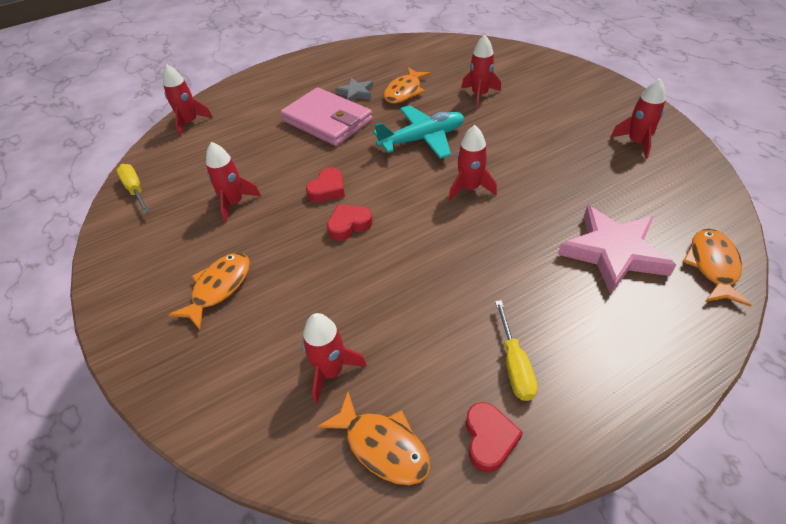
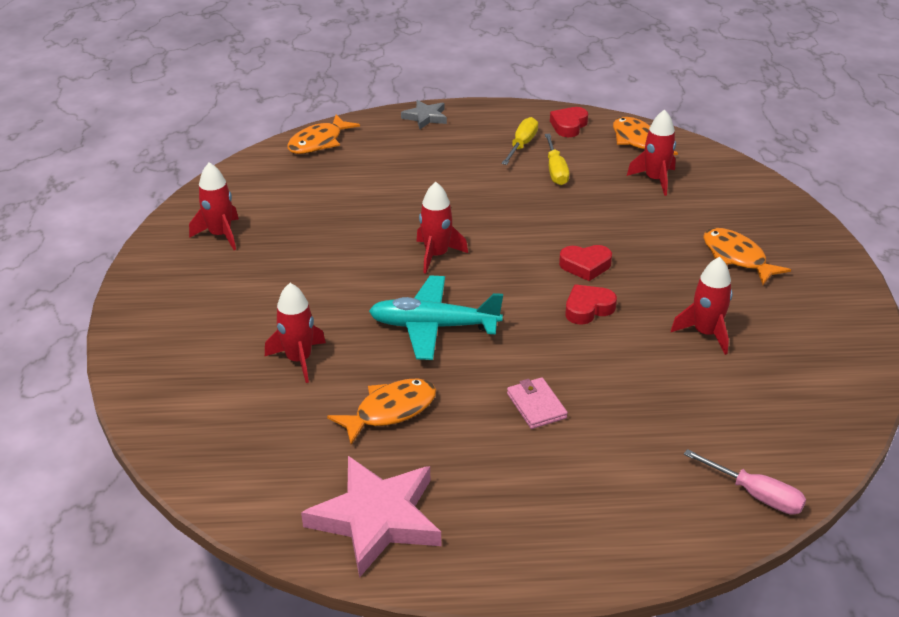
camera: 155 degrees left, 10 degrees down
yellow screwdriver [116,164,149,213] -> yellow screwdriver moved to [545,134,569,185]
red rocket [163,64,213,137] -> pink screwdriver [684,449,806,515]
orange fish [168,253,250,330] -> orange fish turned 90 degrees clockwise [703,228,791,285]
pink wallet [280,87,372,146] -> pink wallet [507,377,568,429], size x0.46
grey star [335,78,373,101] -> grey star moved to [401,100,447,129]
pink star [558,205,676,295] -> pink star moved to [301,456,441,578]

